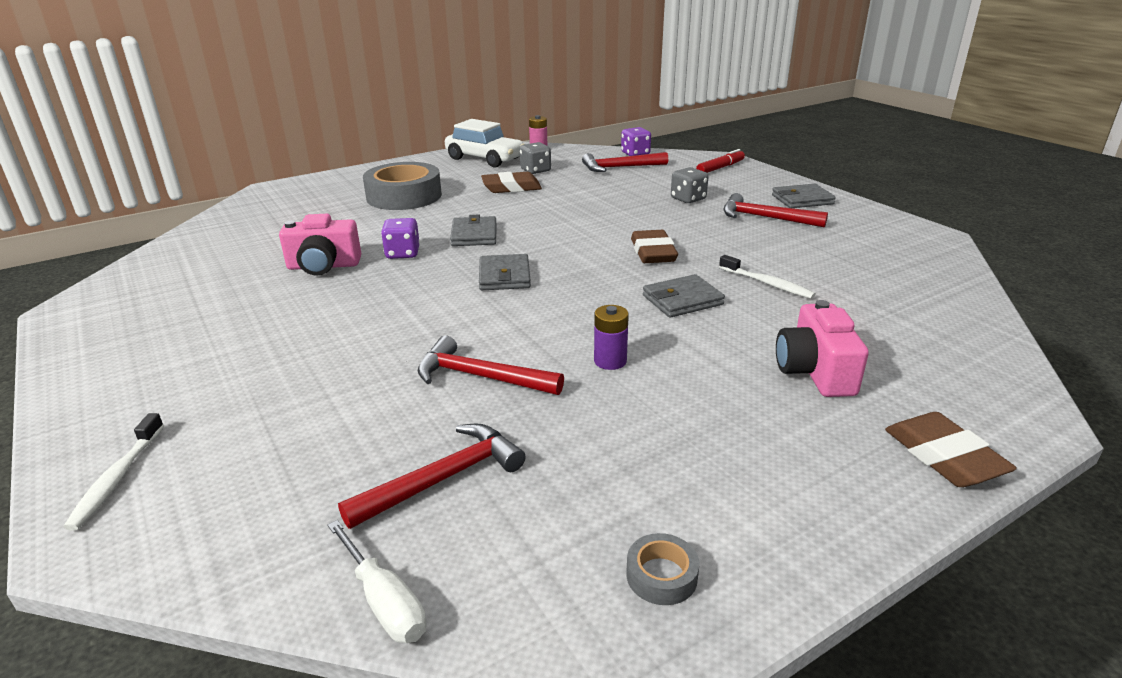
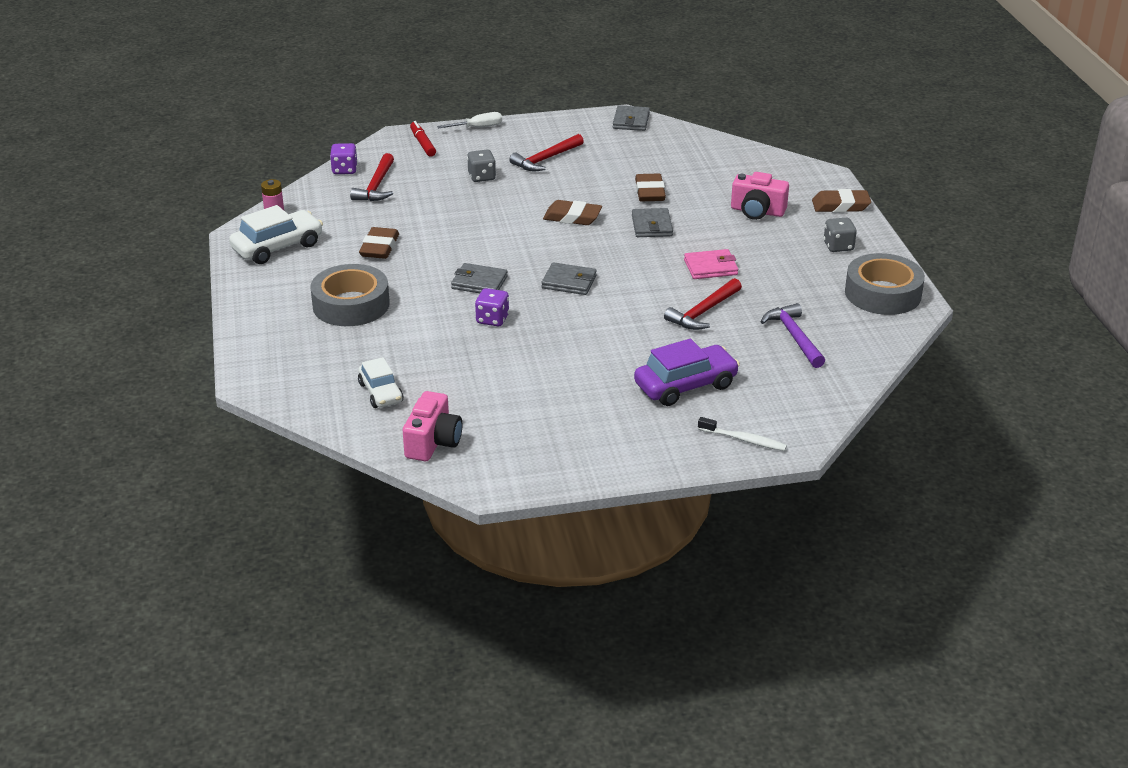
camera: 70 degrees left, 5 degrees up
pink camera [279,214,361,275] -> pink camera moved to [403,391,462,461]
white screwdriver [327,520,426,643] -> white screwdriver moved to [437,112,502,128]
red hammer [338,424,526,529] -> purple hammer [761,303,825,368]
grey dice [520,142,551,174] -> grey dice moved to [824,218,857,252]
purple battery [594,305,629,370] -> pink wallet [684,249,738,279]
grey tape [626,533,700,605] -> grey tape [845,253,925,315], size x2.42
white toothbrush [719,255,816,299] -> brown eraser [635,174,666,201]
grey wallet [772,184,836,208] -> grey wallet moved to [613,105,650,131]
none -> white car [358,357,403,408]
none -> purple car [634,339,740,406]

